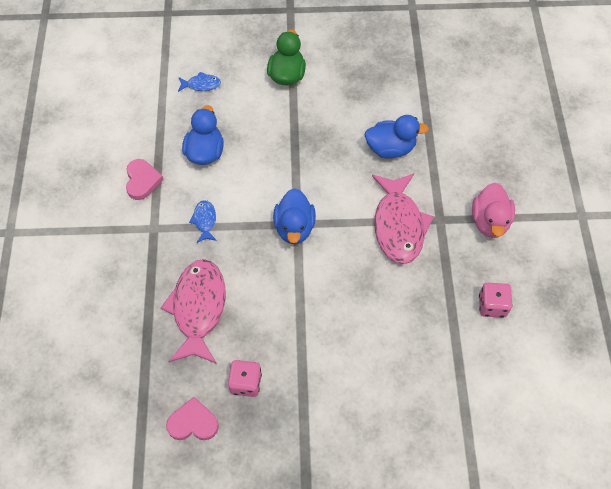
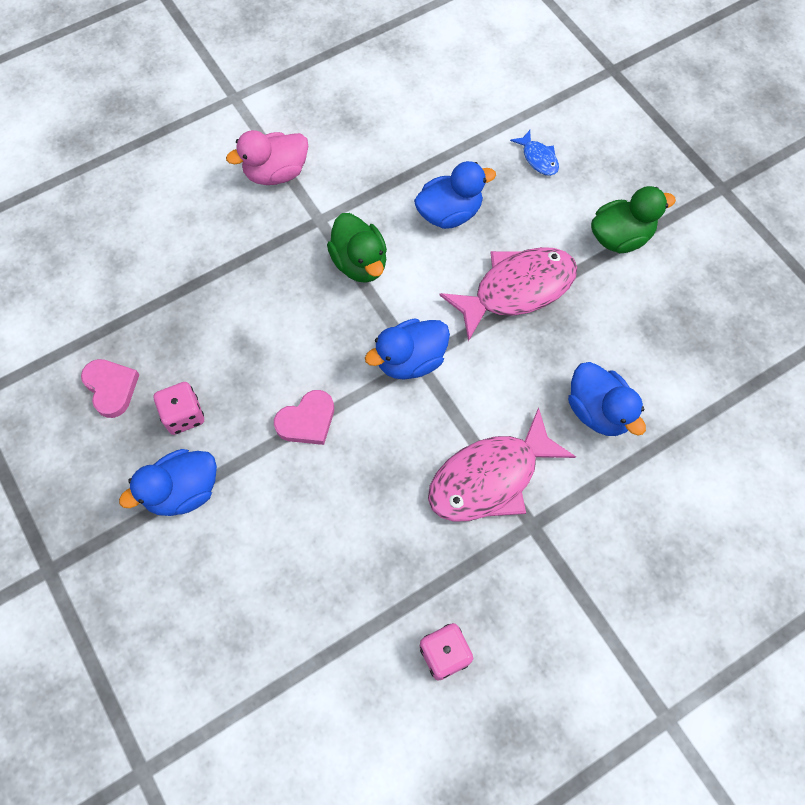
camera: 60 degrees right, 5 degrees up
pink heart [126,159,164,200] -> pink heart moved to [274,390,334,445]
pink fish [161,259,225,364] -> pink fish moved to [439,247,577,342]
blue fish [189,200,217,243] -> green duck [327,213,387,283]
pink duck [472,182,515,238] -> pink duck moved to [226,130,308,185]
none -> blue duck [119,449,217,516]

